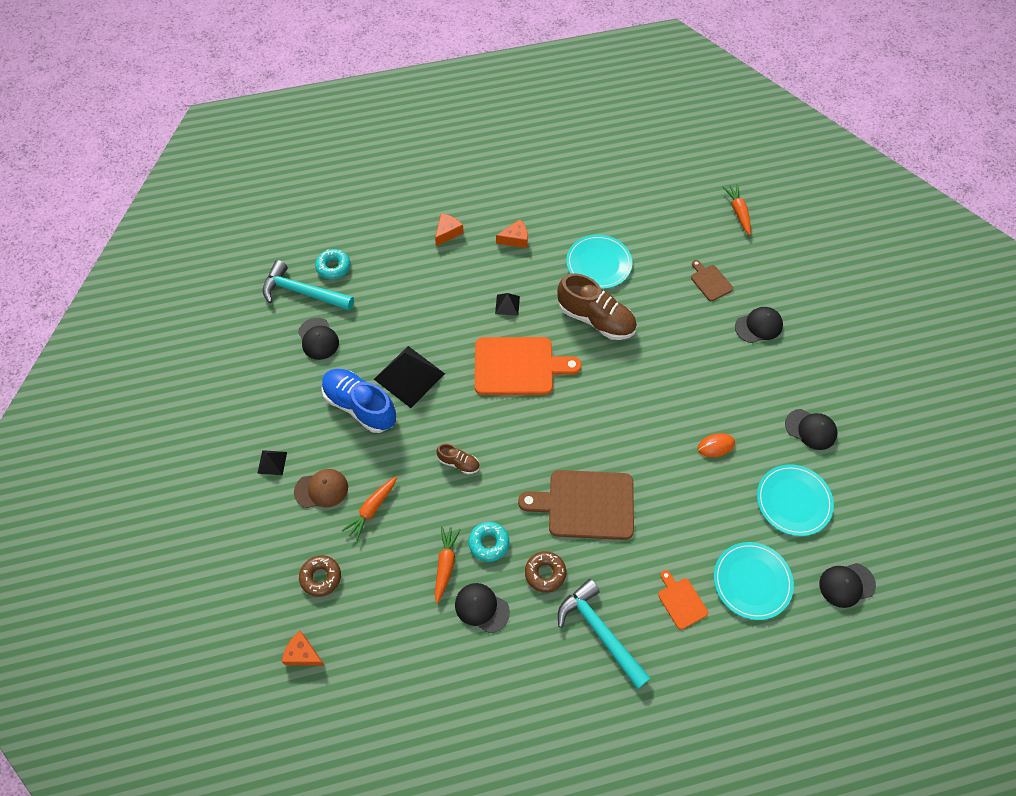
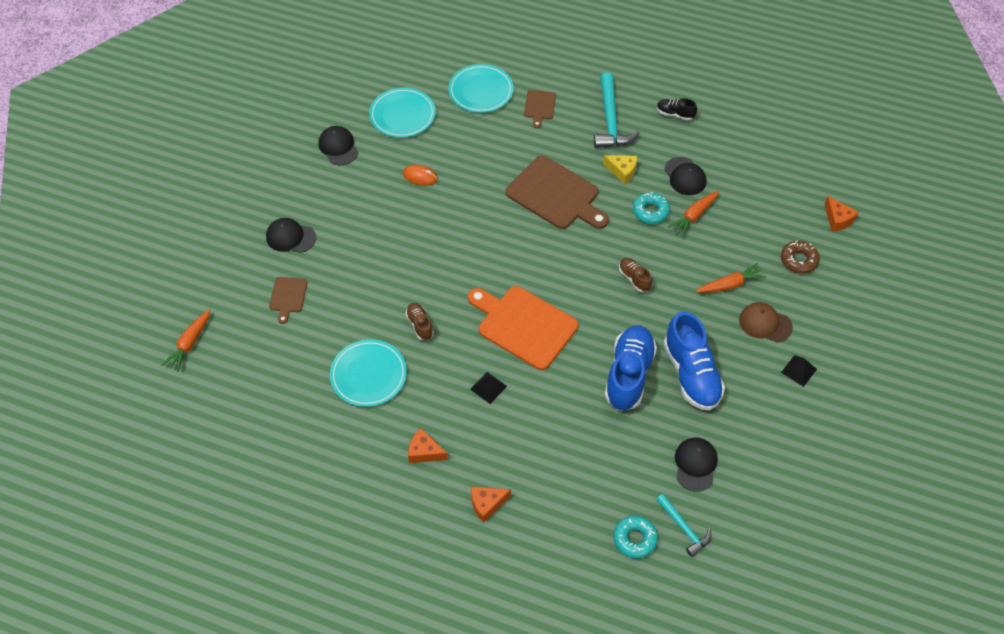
camera: 145 degrees left, 5 degrees down
turquoise hammer [263,260,354,310] -> turquoise hammer [656,494,711,557], size x0.59
black pyramid [374,346,445,408] -> blue shoe [605,326,657,411]
brown donut [525,551,566,593] -> yellow cheese [603,155,637,184]
brown shoe [557,273,637,340] -> brown shoe [405,303,434,340], size x0.48
orange cutting board [658,570,708,630] -> brown cutting board [524,90,556,128]
black cap [819,563,876,608] -> none
none -> black shoe [657,98,697,120]

